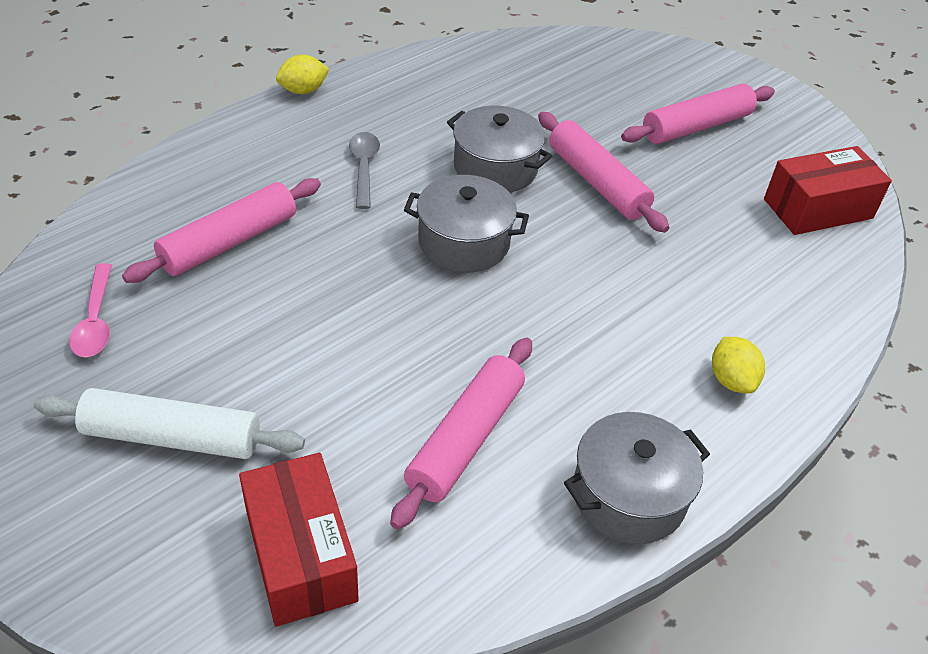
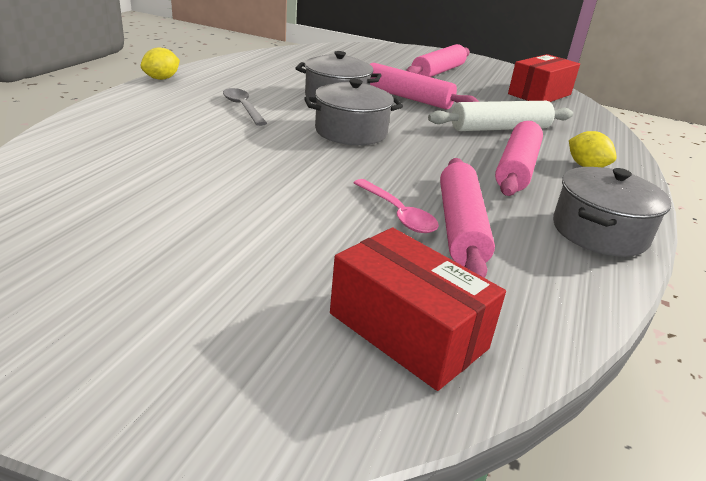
camera: 25 degrees left, 15 degrees down
white rolling pin [33,388,305,459] -> white rolling pin moved to [428,101,573,131]
pink spoon [69,263,112,357] -> pink spoon moved to [353,179,439,233]
pink rolling pin [122,178,321,283] -> pink rolling pin moved to [495,121,543,196]

